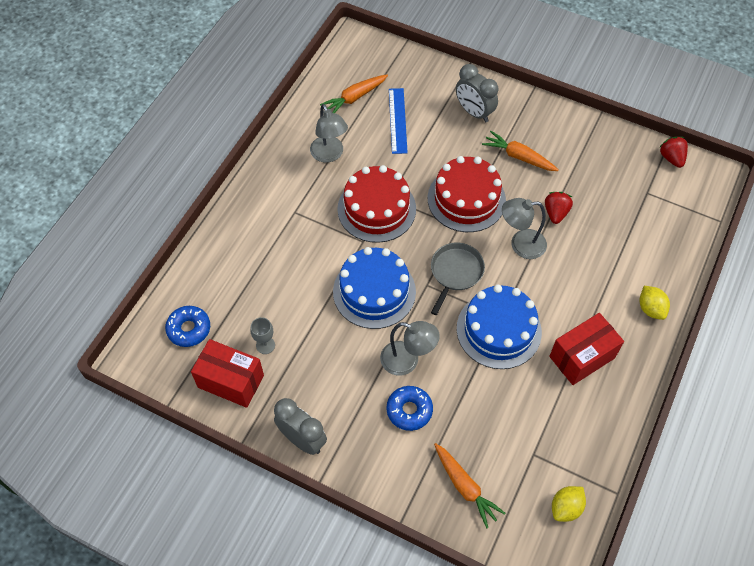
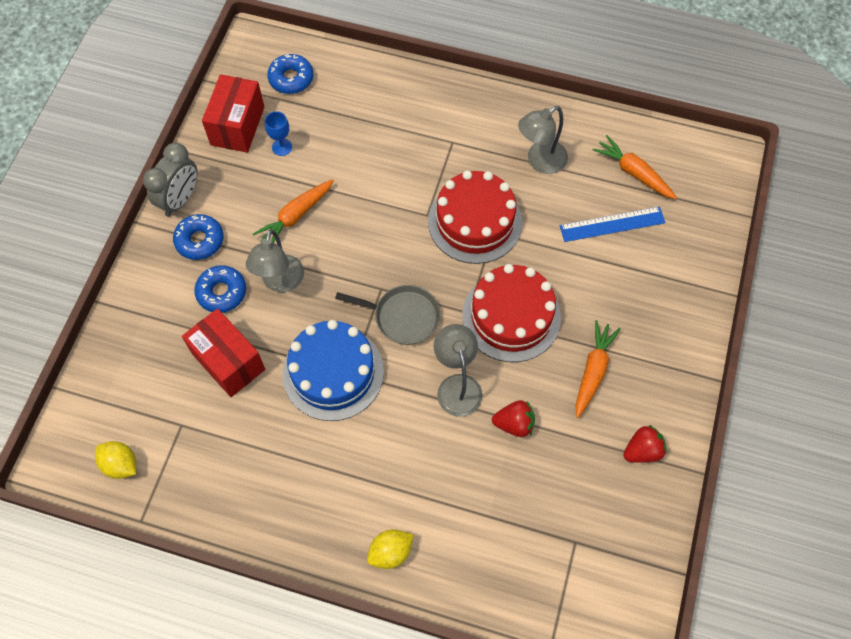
camera: 80 degrees right, 5 degrees up
grey goblet [250,317,275,354] -> blue goblet [265,111,292,156]
blue cake [333,247,416,329] -> none
orange carrot [434,443,506,528] -> orange carrot moved to [252,179,334,243]
grey clock [456,64,499,122] -> none
red box [549,313,624,385] -> red box moved to [182,308,265,397]
red strawberry [659,137,688,168] -> red strawberry moved to [623,424,667,463]
none -> blue donut [173,214,223,260]

